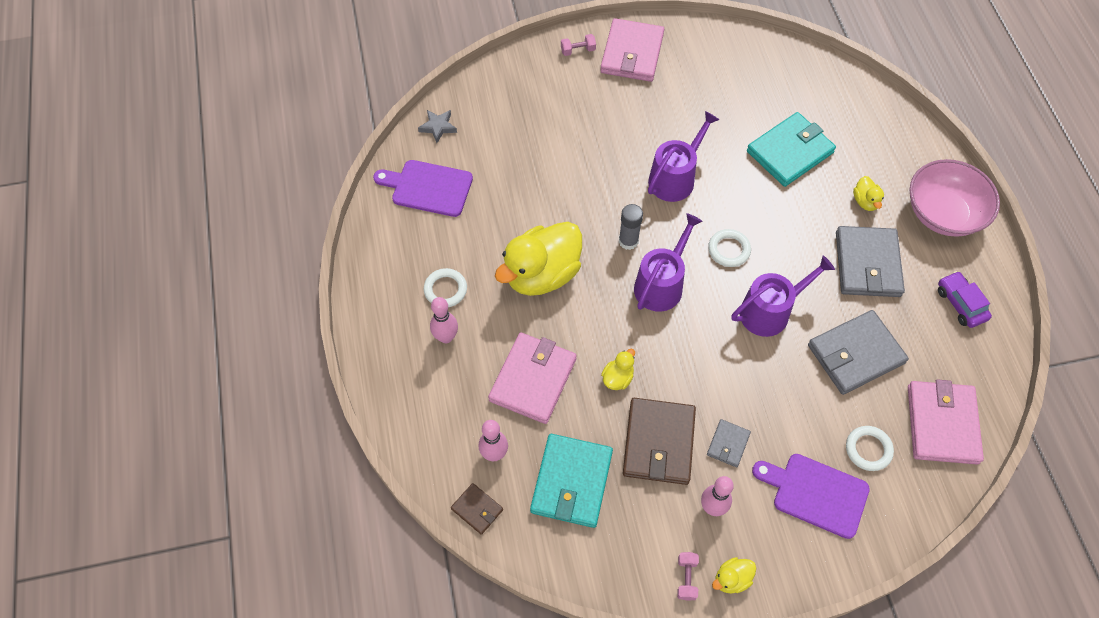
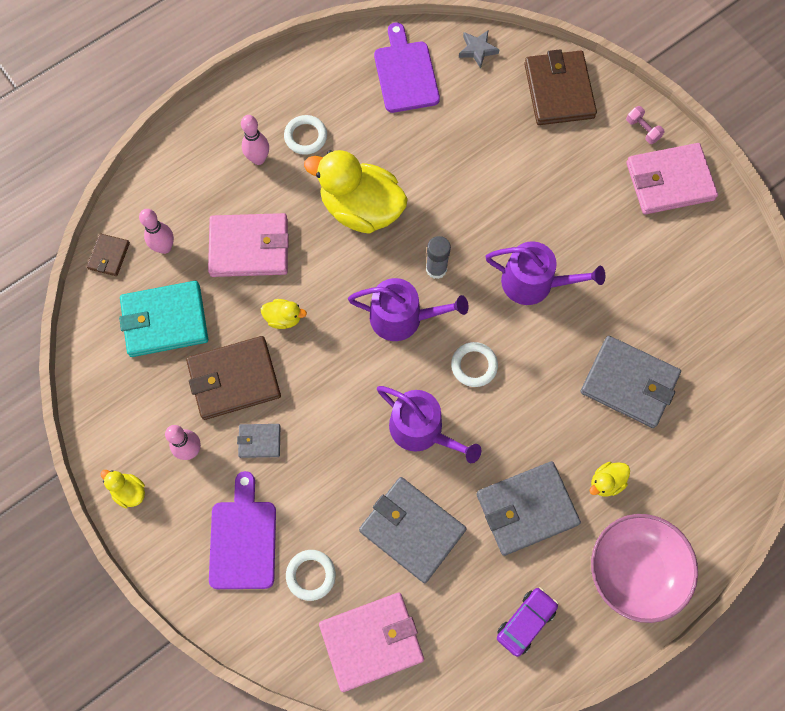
camera: 65 degrees right, 10 degrees up
pink dumbbell [677,552,699,601] -> none
turquoise wallet [747,112,836,187] -> grey wallet [580,336,681,428]
none -> brown wallet [524,49,597,125]

